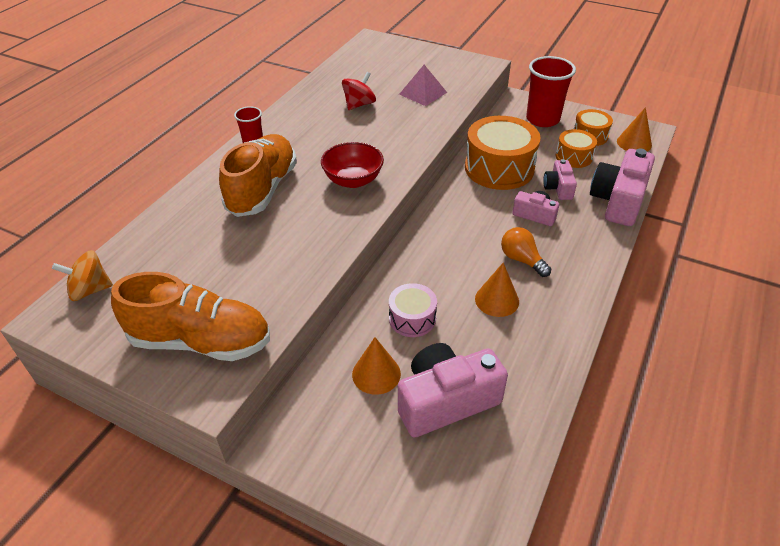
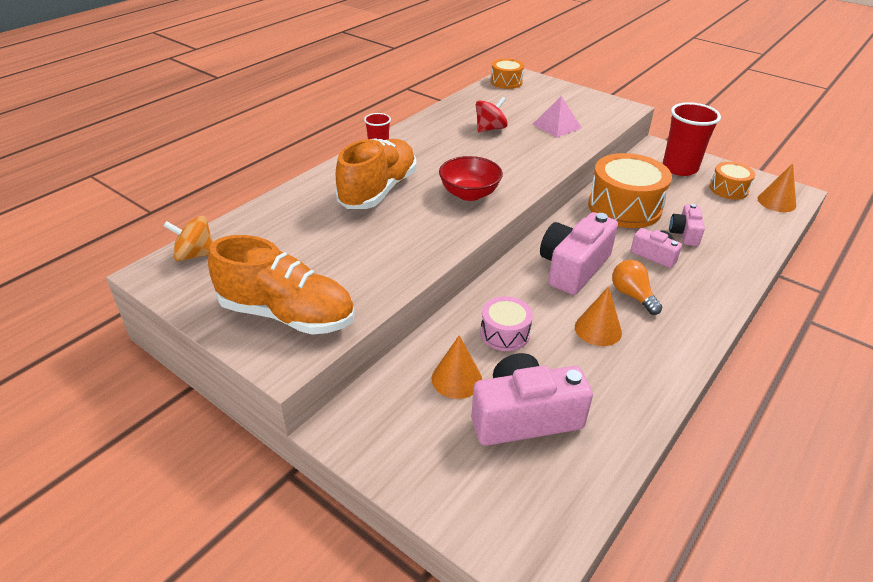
camera: 10 degrees right, 5 degrees down
orange drum [556,129,597,168] -> orange drum moved to [491,59,524,89]
pink camera [590,149,655,226] -> pink camera moved to [540,212,618,295]

